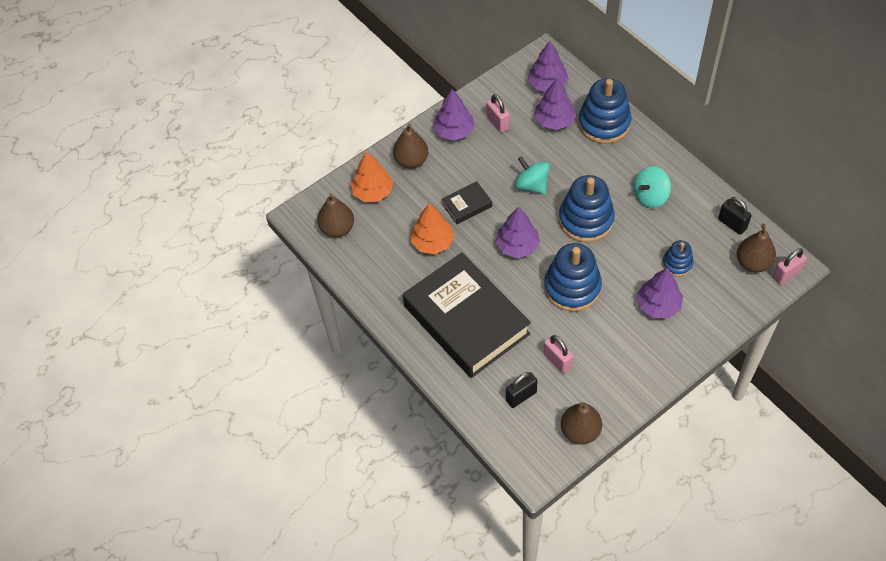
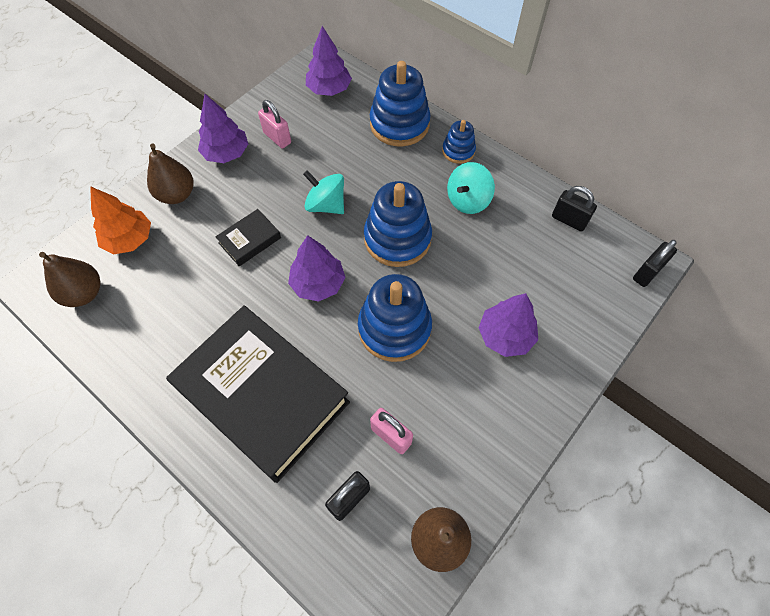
camera: 15 degrees left, 5 degrees up
orange tree [411,203,454,254] -> none
purple tree [535,78,576,130] -> none
blue stacking toy [662,240,694,277] -> blue stacking toy moved to [442,120,476,164]
brown pear [737,224,776,272] -> none
pink padlock [773,248,807,285] -> black padlock [633,240,677,287]

